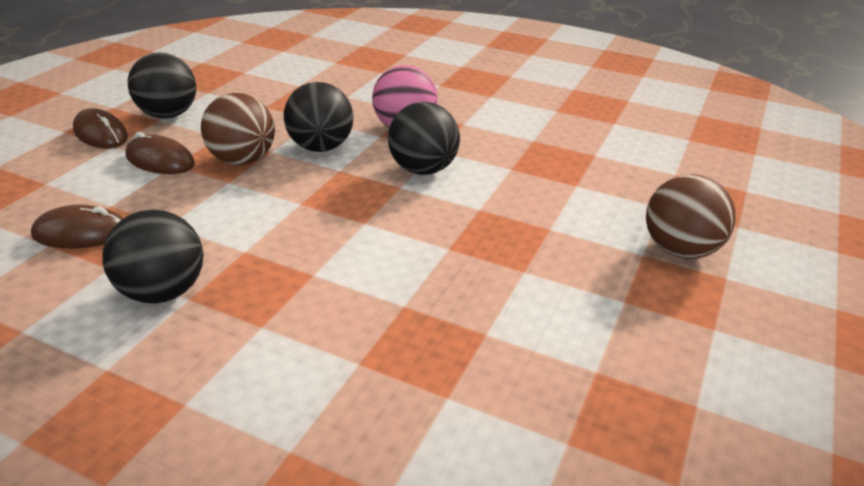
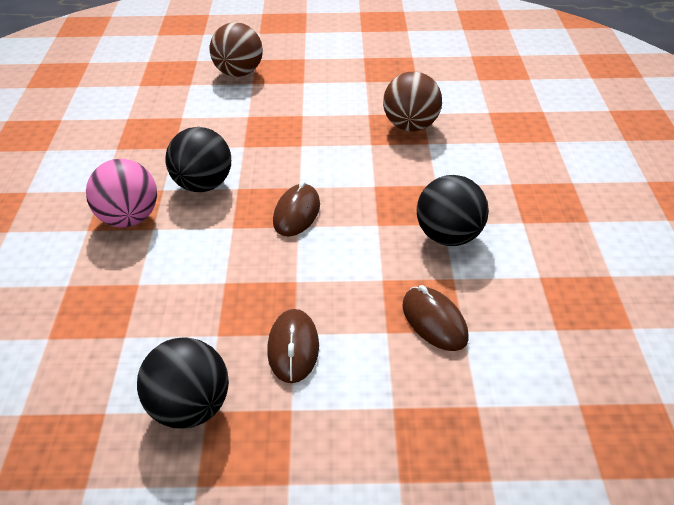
camera: 115 degrees left, 5 degrees up
brown mouse [73,108,128,149] -> brown mouse moved to [273,181,320,236]
brown ball [201,93,275,165] -> brown ball moved to [383,72,442,131]
black ball [284,82,353,152] -> none

